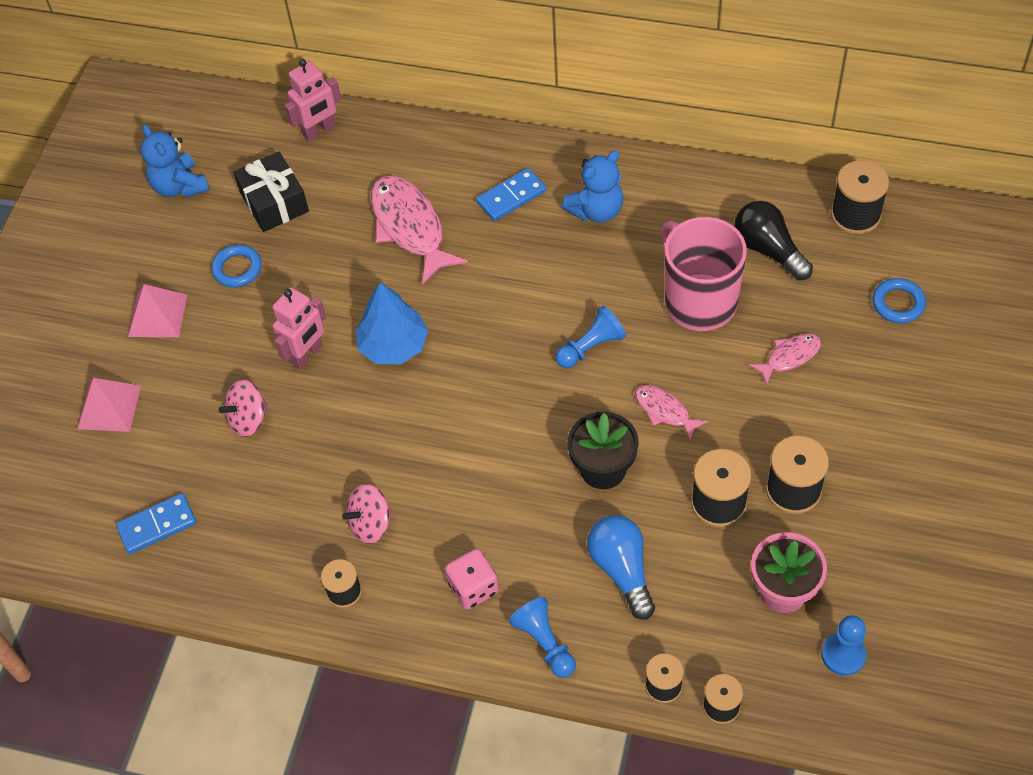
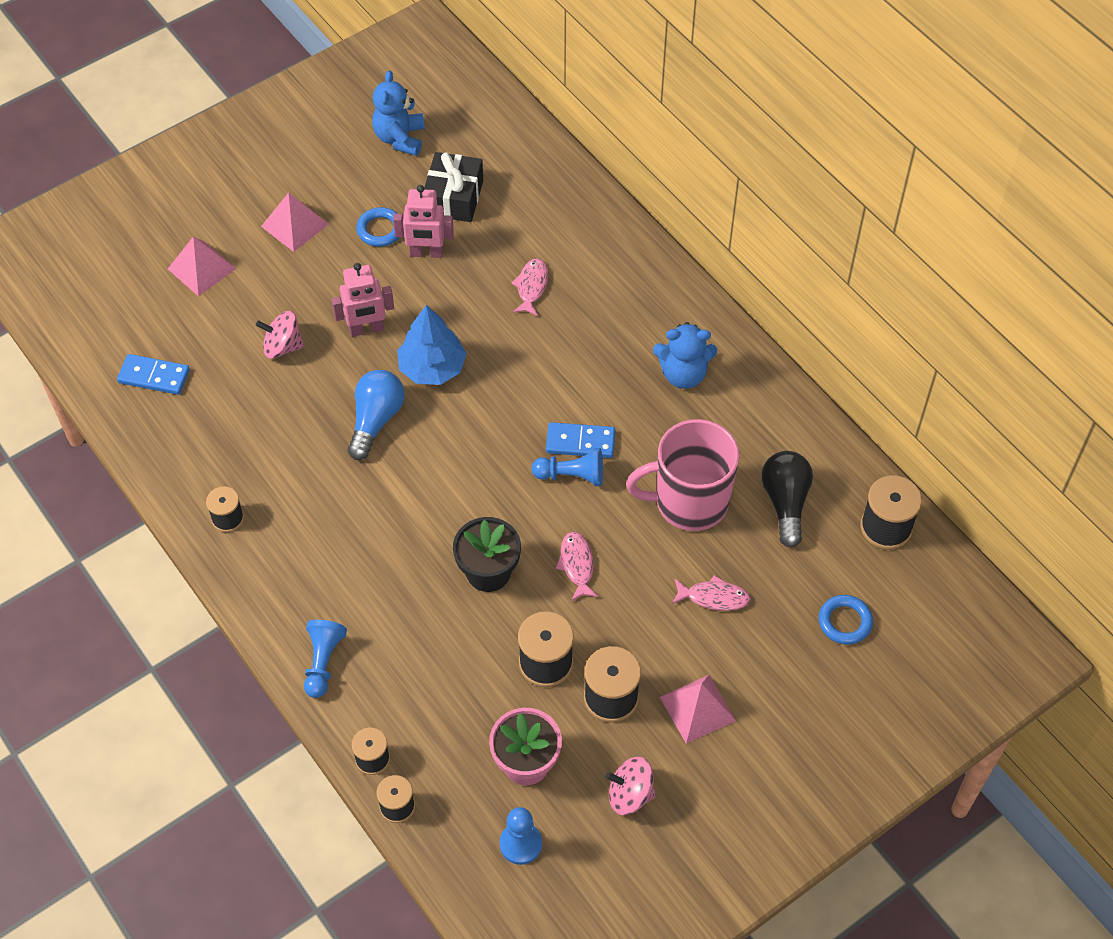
camera: 35 degrees right, 0 degrees up
pink robot [285,59,341,141] -> pink robot moved to [393,185,454,258]
pink spinning top [342,484,392,544] -> pink spinning top moved to [605,757,656,815]
pink fish [371,175,468,285] -> pink fish [511,258,548,316], size x0.52
pink dice [445,549,499,610] -> none
blue domino [476,168,546,221] -> blue domino moved to [546,422,615,458]
blue light bulb [587,515,655,619] -> blue light bulb moved to [348,370,405,460]
pink mug [661,217,747,331] -> pink mug turned 105 degrees counterclockwise [626,419,739,531]
none -> pink pyramid [660,675,736,744]

